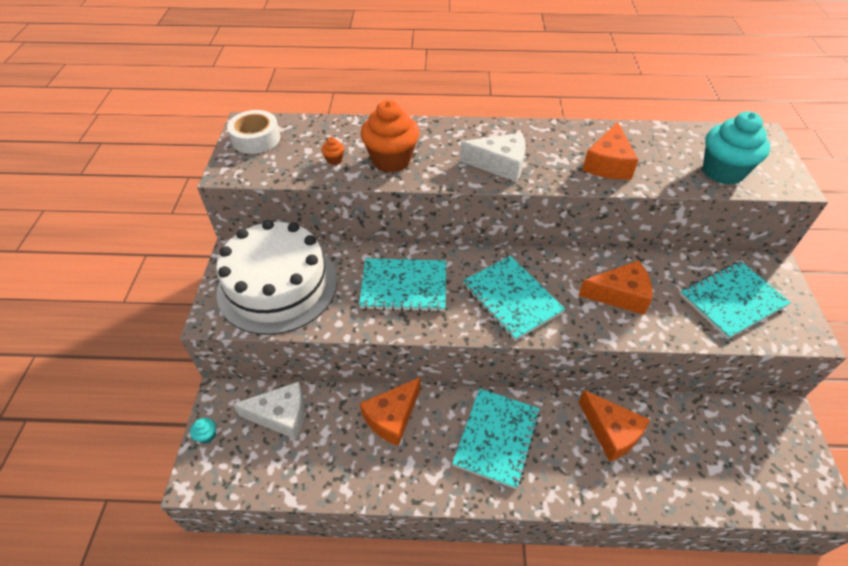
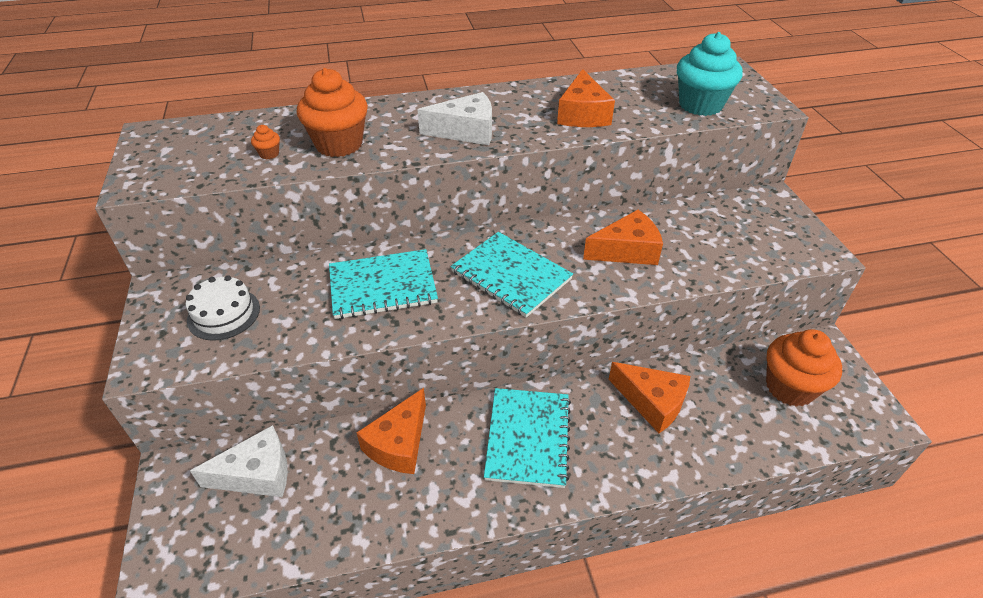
camera: 15 degrees left, 5 degrees down
turquoise cupcake [190,418,216,444] -> none
white cake [216,220,337,335] -> white cake [186,275,260,340], size x0.47
white tape [227,110,280,154] -> none
turquoise notebook [680,261,791,339] -> none
none -> orange cupcake [766,329,842,407]

